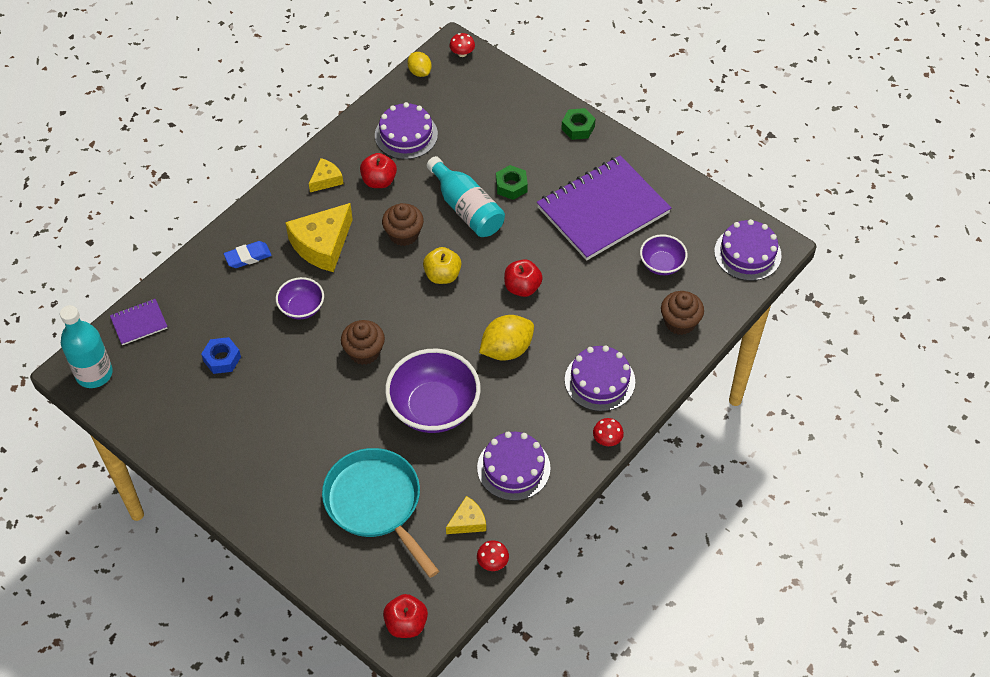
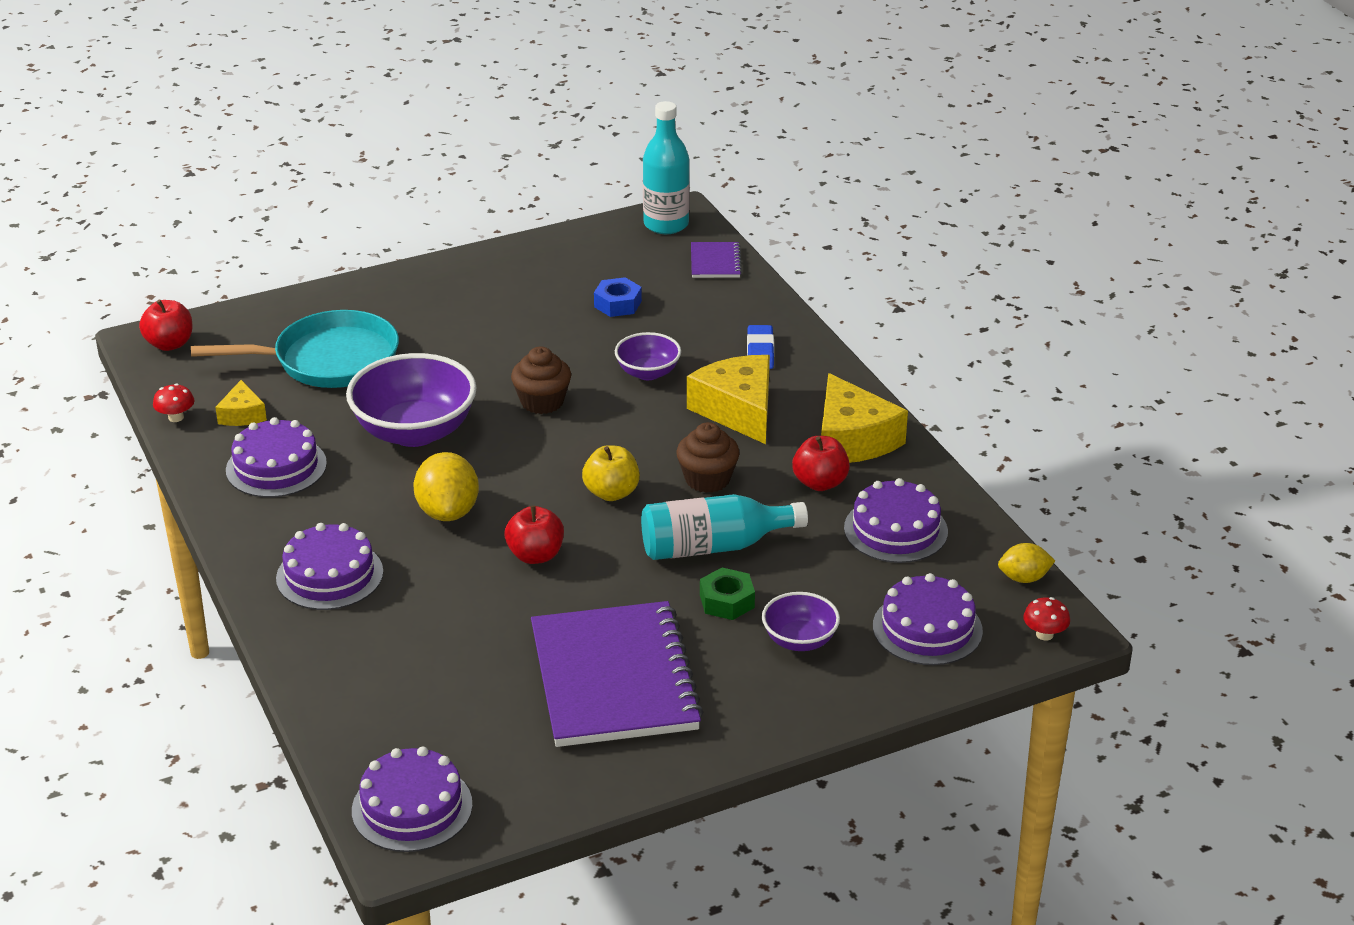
camera: 115 degrees right, 20 degrees down
yellow cheese [309,158,343,192] -> yellow cheese [821,373,908,463], size x1.91
green nut [561,108,596,140] -> none
red mushroom [593,418,624,446] -> none
purple bowl [640,234,688,275] -> purple bowl moved to [762,592,840,651]
brown cupcake [661,291,704,335] -> none
none -> purple cake [873,573,983,665]

